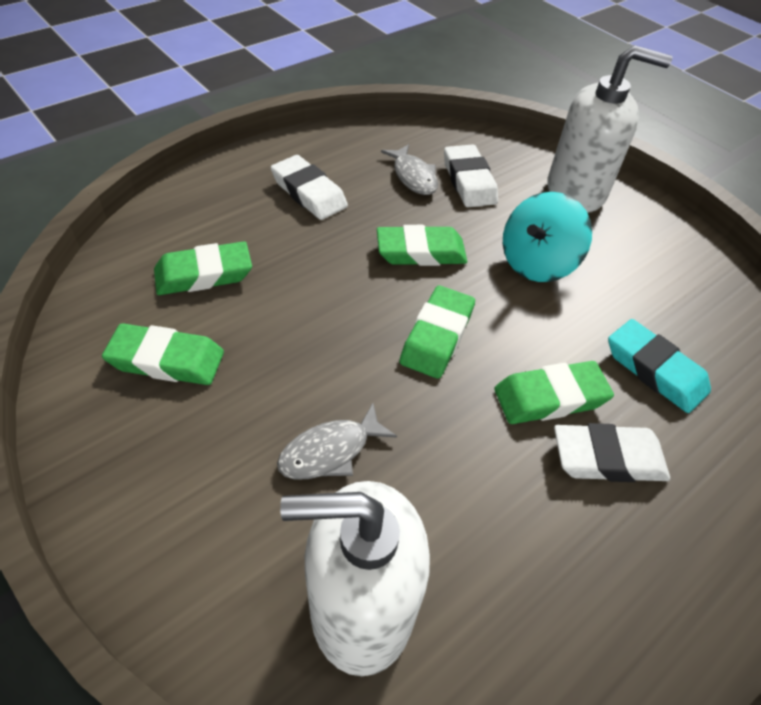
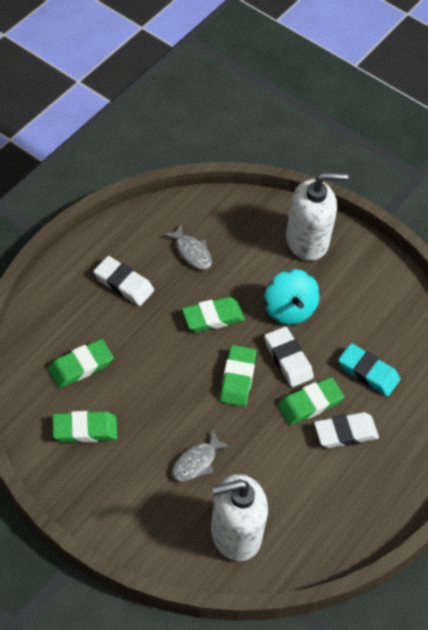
camera: 15 degrees left, 5 degrees up
white eraser [444,144,498,207] -> white eraser moved to [264,326,314,387]
turquoise spinning top [503,192,592,282] -> turquoise spinning top turned 45 degrees counterclockwise [264,269,320,325]

